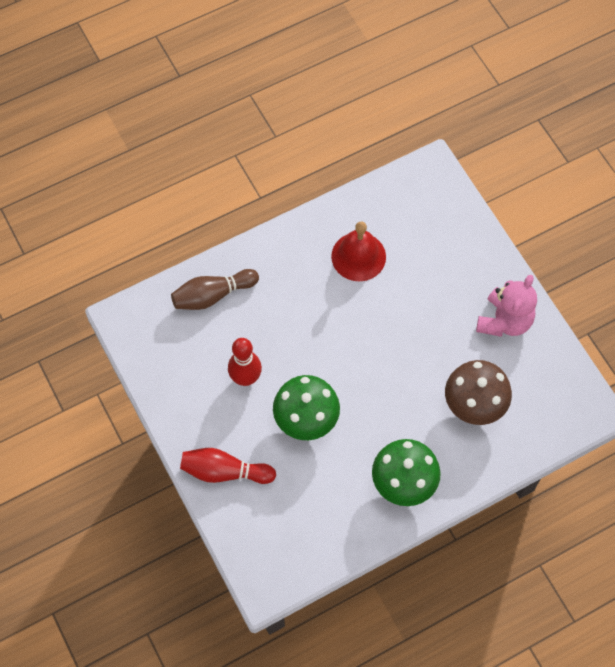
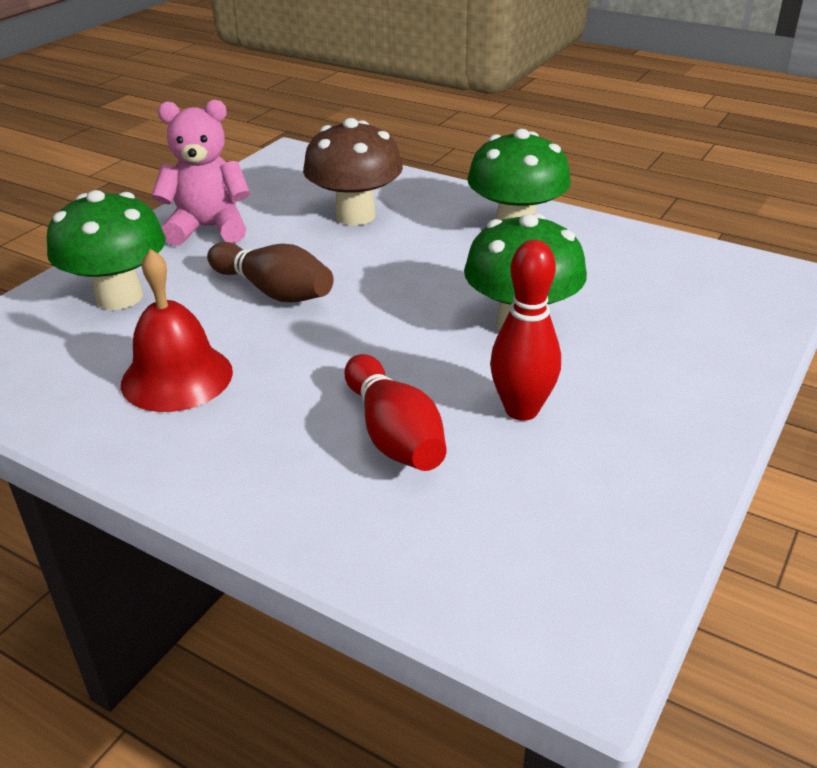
camera: 120 degrees left, 30 degrees down
brown bowling pin [171,269,259,310] -> brown bowling pin moved to [207,242,334,302]
red bowling pin [180,448,276,484] -> red bowling pin moved to [344,354,447,471]
none -> green mushroom [47,190,166,310]

